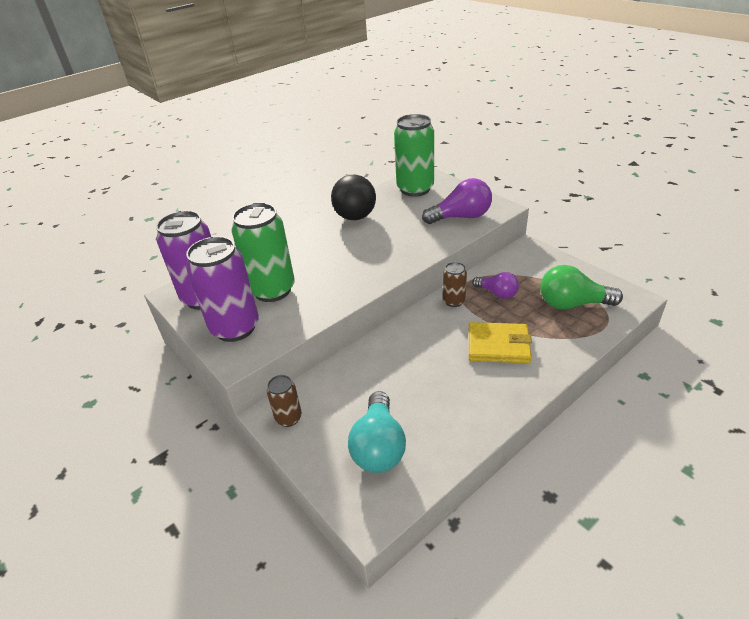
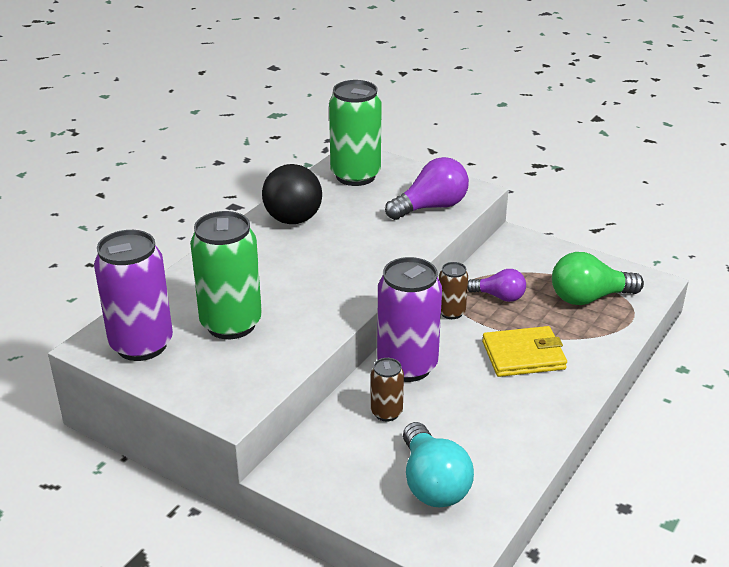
camera: 20 degrees left, 5 degrees down
purple can [186,236,259,342] -> purple can moved to [377,257,442,382]
brown can [267,375,302,427] -> brown can moved to [371,358,404,421]

